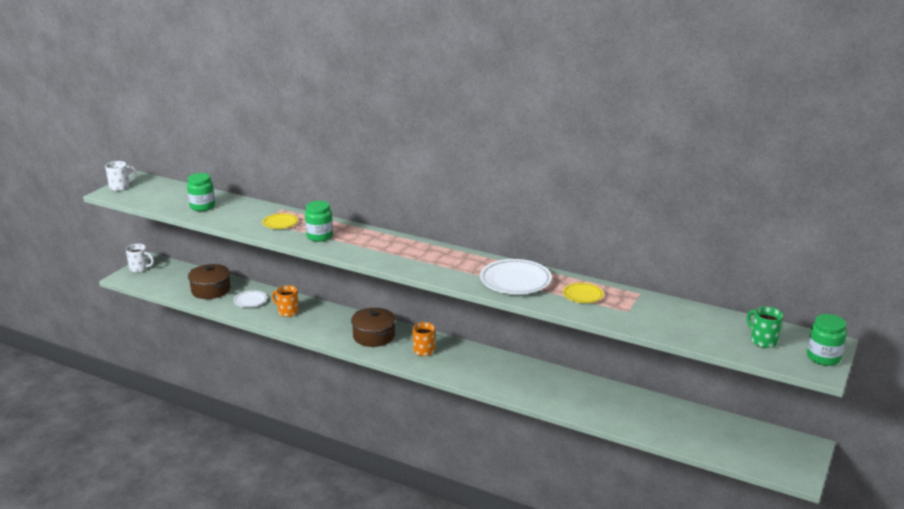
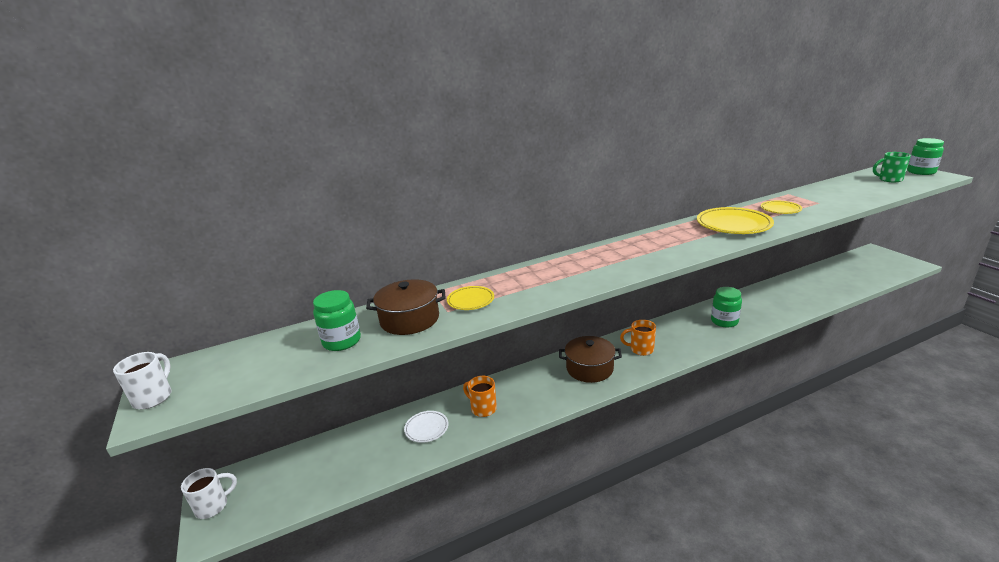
camera: 50 degrees left, 0 degrees up
brown pot [188,264,231,299] -> brown pot moved to [366,279,446,335]
orange mug [272,285,299,317] -> orange mug turned 60 degrees clockwise [463,376,497,417]
green jar [305,201,333,242] -> green jar moved to [711,287,742,327]
white plate [480,259,552,294] -> yellow plate [697,207,774,234]

